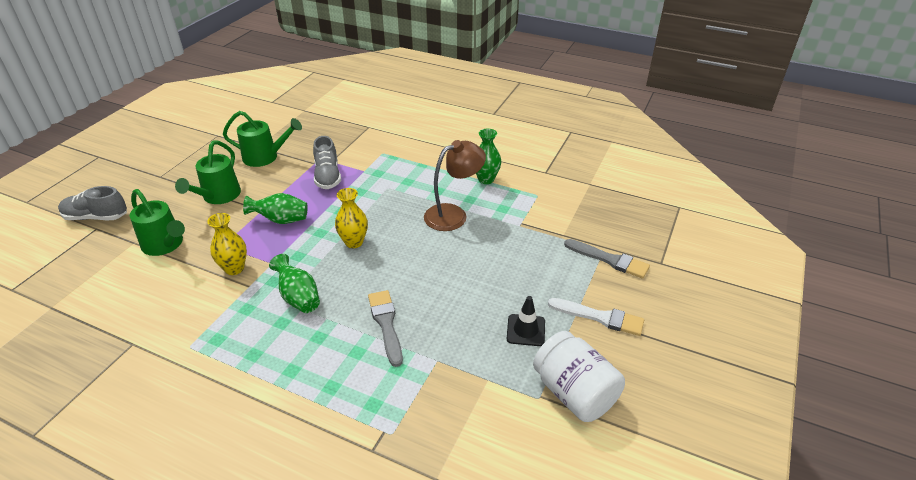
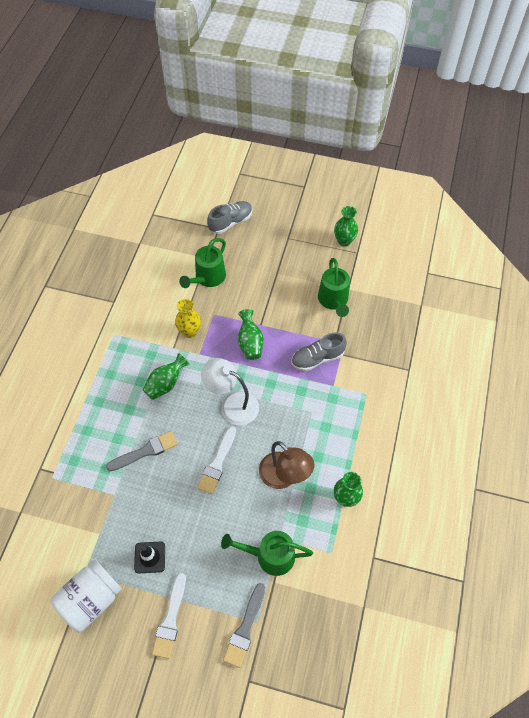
camera: 80 degrees right, 20 degrees up
grey shoe [58,186,127,220] -> grey shoe turned 60 degrees clockwise [207,201,252,234]
green watering can [175,141,241,204] -> green watering can moved to [221,531,313,576]
yellow vase [335,188,368,248] -> white lamp [201,358,259,425]
none -> white brush [197,426,236,494]
none -> green vase [334,206,358,247]

